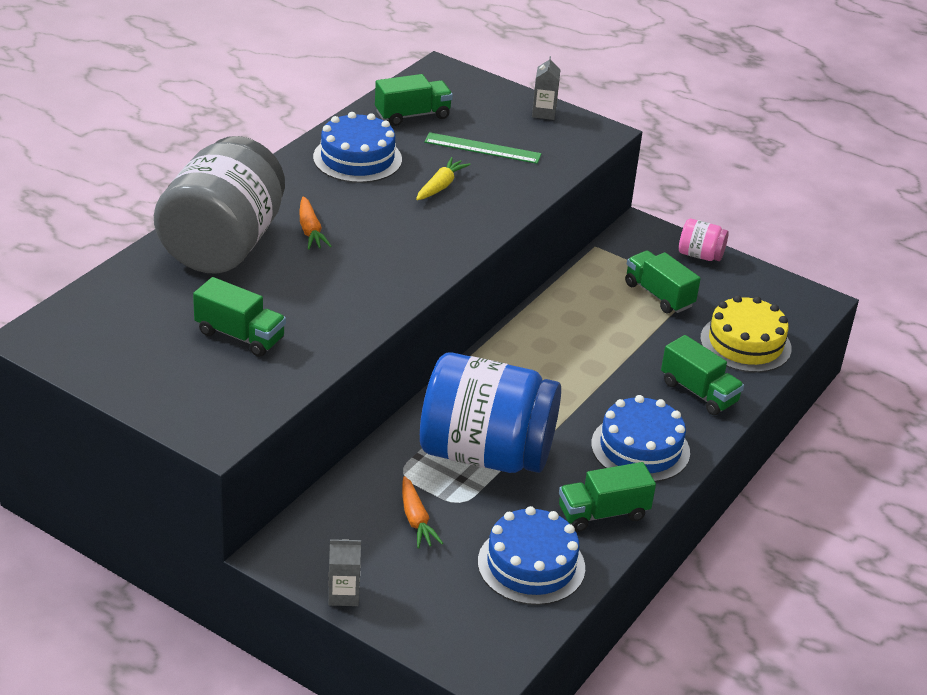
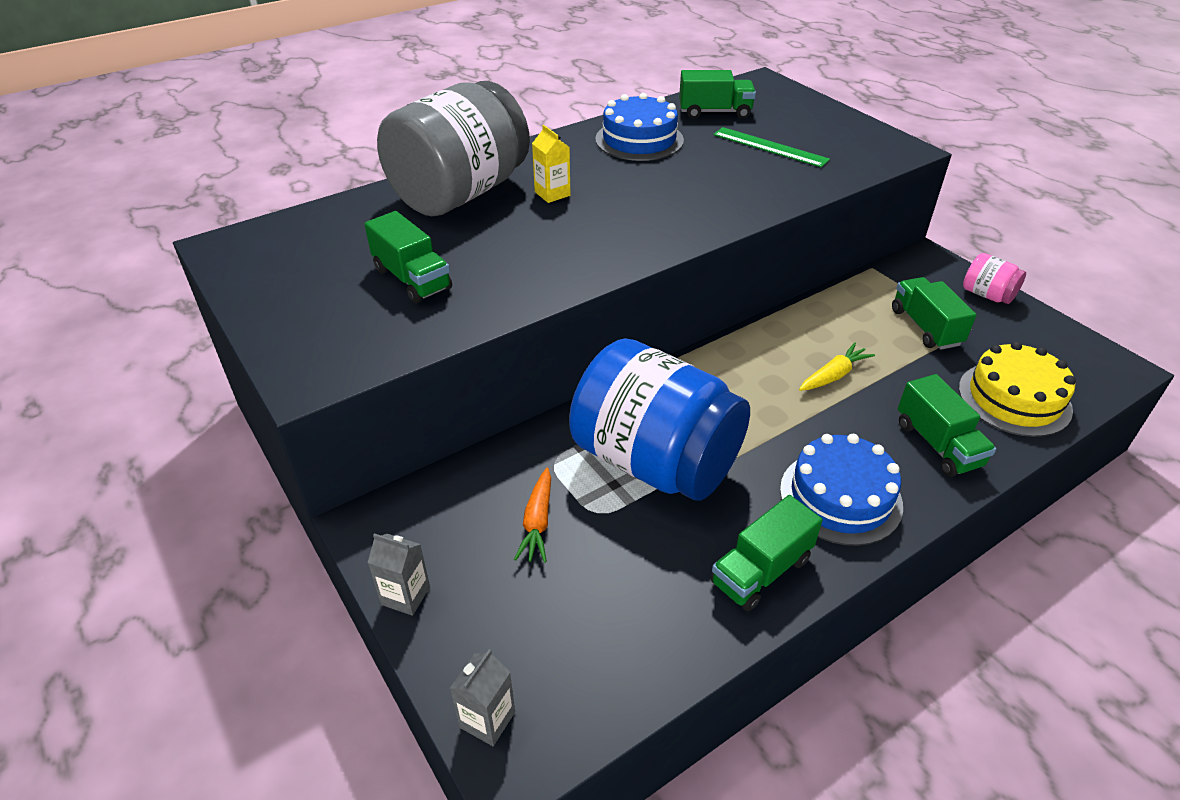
camera: 25 degrees right, 5 degrees up
orange carrot [299,196,332,250] -> yellow carton [532,125,571,203]
yellow carrot [416,157,471,200] -> yellow carrot moved to [799,343,875,391]
blue cake [478,506,585,605] -> none
grey carton [532,56,561,120] -> grey carton moved to [450,649,515,746]
green truck [559,462,656,532] -> green truck turned 45 degrees counterclockwise [711,495,823,611]

